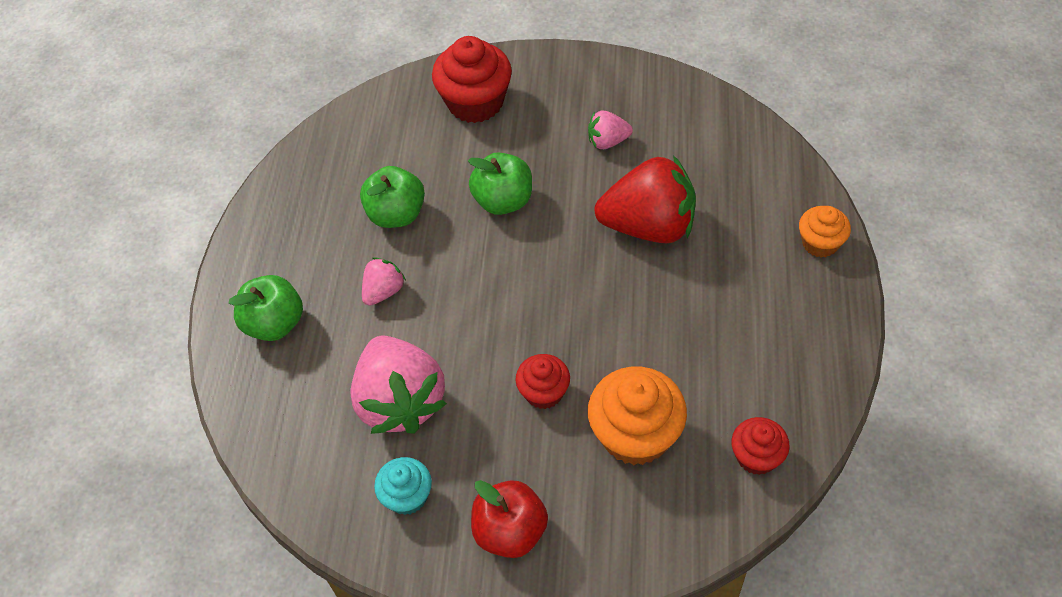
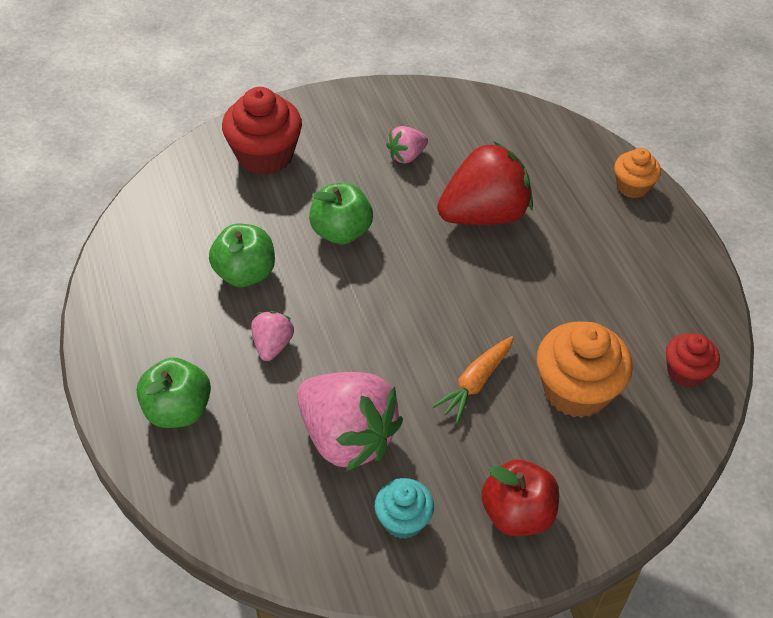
camera: 30 degrees left, 5 degrees down
red cupcake [516,354,570,409] -> orange carrot [432,336,514,423]

